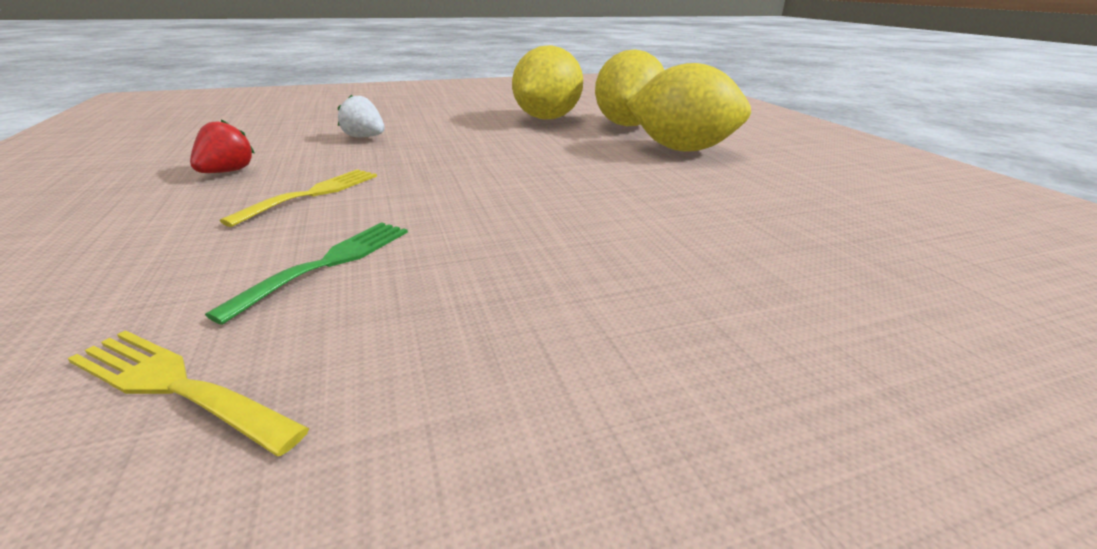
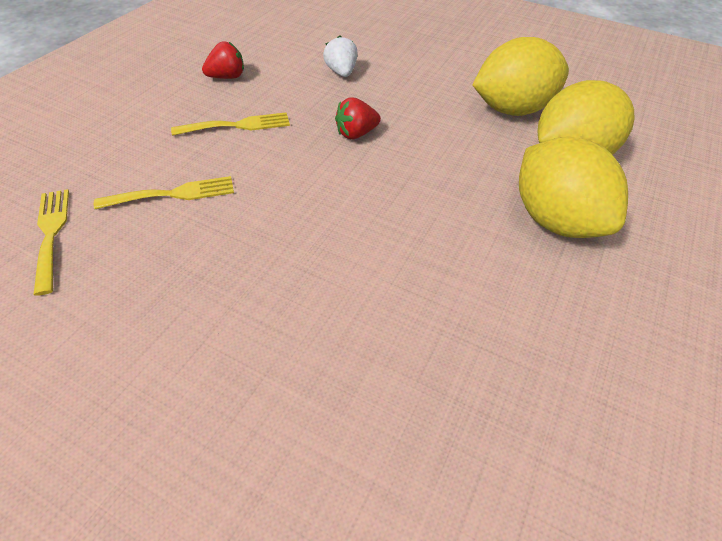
camera: 45 degrees right, 20 degrees up
green fork [205,222,408,325] -> yellow fork [94,176,234,209]
none -> red strawberry [335,97,381,139]

